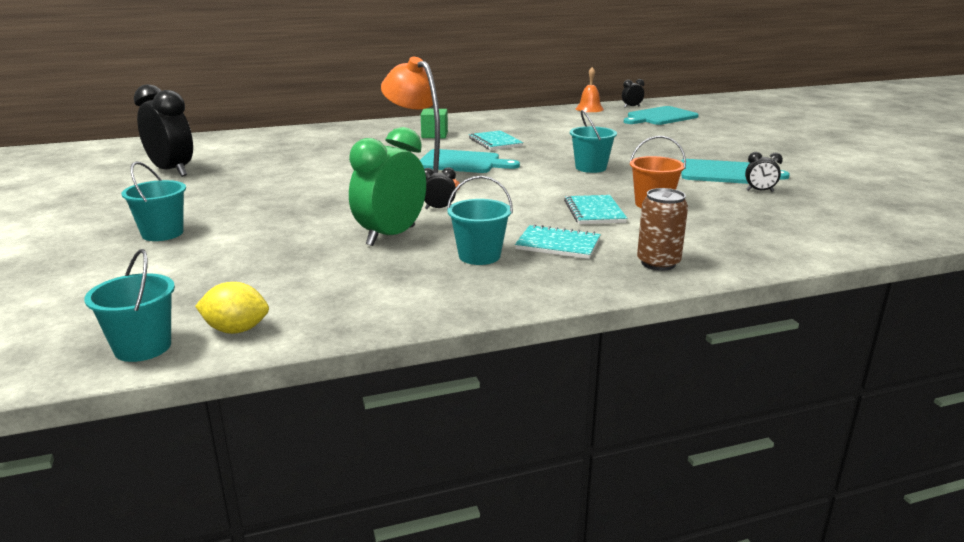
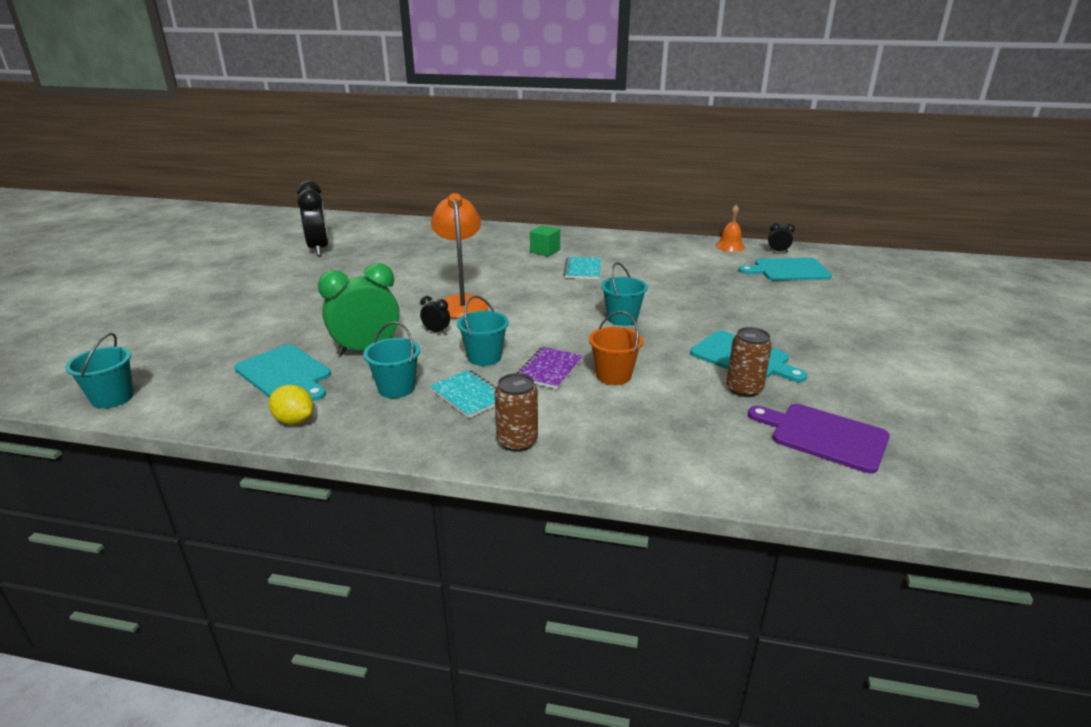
camera: 30 degrees right, 5 degrees up
turquoise bucket [122,161,186,241] -> turquoise bucket moved to [457,296,509,366]
yellow lemon [195,282,269,334] -> yellow lemon moved to [269,385,314,425]
turquoise cutting board [420,149,520,173] -> turquoise cutting board moved to [234,344,331,401]
turquoise notebook [564,195,627,224] -> purple notebook [516,347,583,389]
black clock [745,152,783,192] -> brown can [726,327,772,397]
none -> purple cutting board [748,404,890,473]

